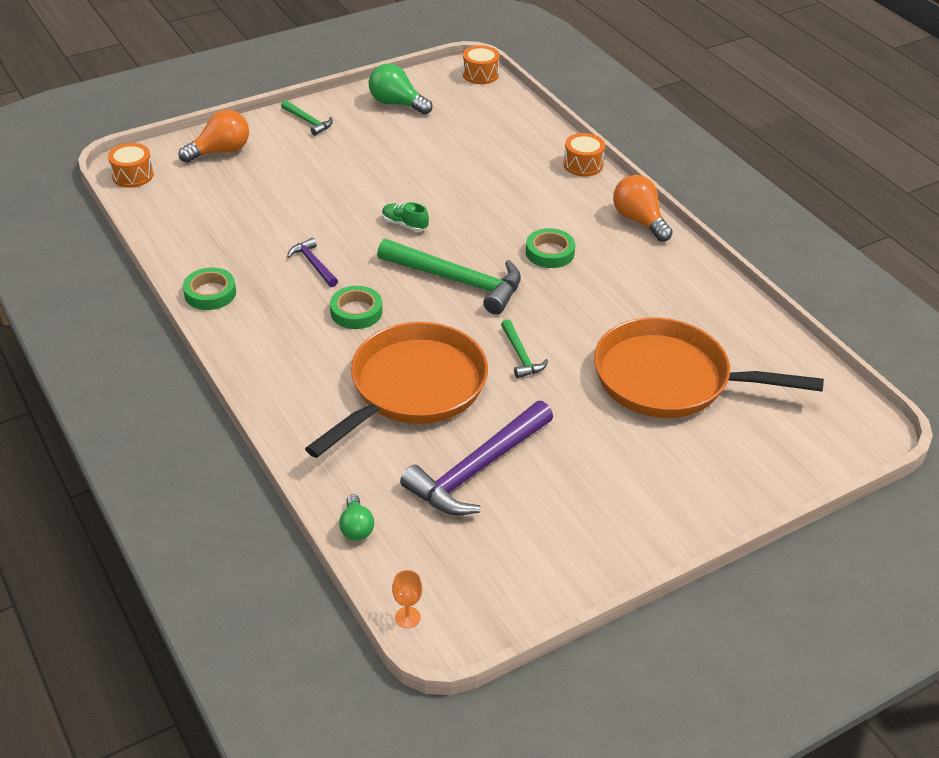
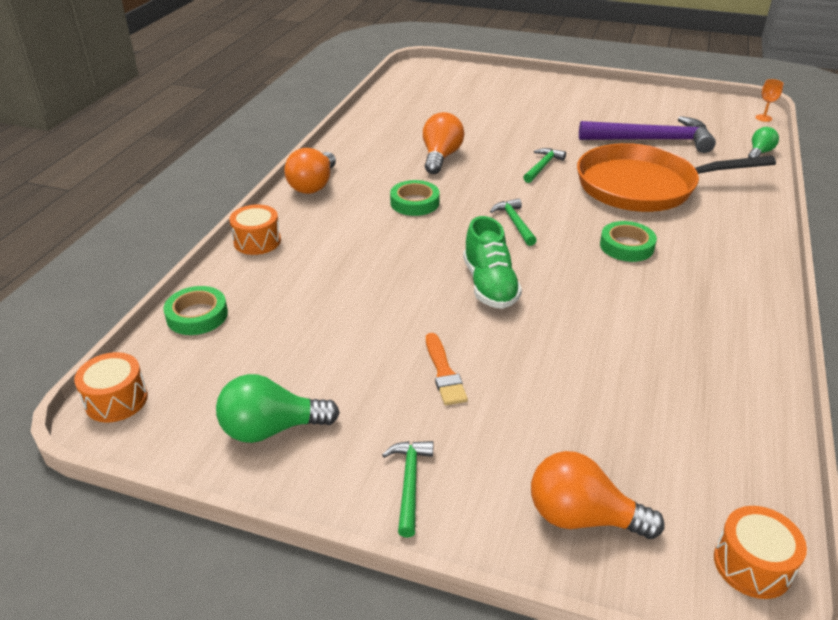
camera: 130 degrees left, 5 degrees down
green tape [183,268,236,310] -> green tape moved to [163,286,228,335]
purple hammer [287,238,338,287] -> none
green light bulb [369,63,433,115] -> green light bulb turned 90 degrees clockwise [216,374,340,443]
green hammer [377,239,521,315] -> green hammer [490,198,537,246], size x0.49
green shoe [382,202,429,232] -> green shoe [463,216,522,309], size x1.67
orange pan [594,317,824,418] -> none
none -> orange light bulb [423,112,464,174]
none -> orange brush [426,333,468,405]

